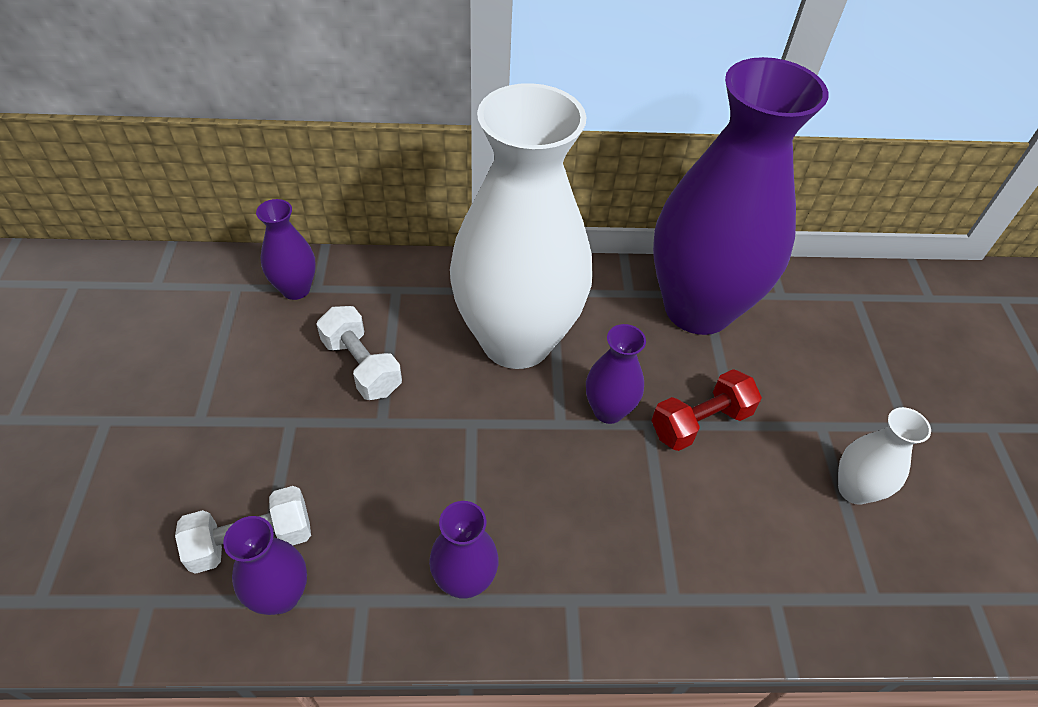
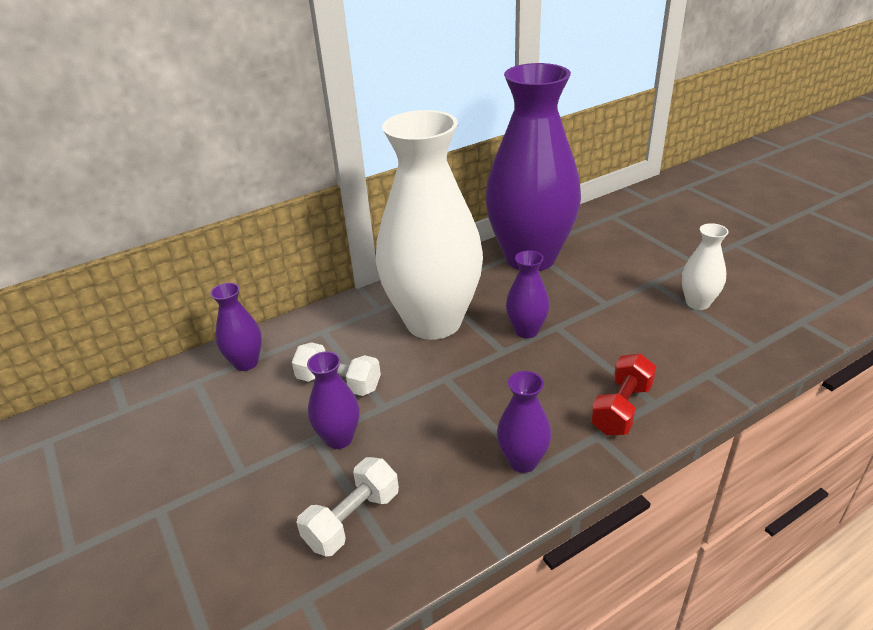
camera: 25 degrees left, 15 degrees down
purple vase [223,516,307,615] -> purple vase moved to [307,351,359,449]
red dumbbell [651,369,762,451] -> red dumbbell moved to [591,353,656,435]

